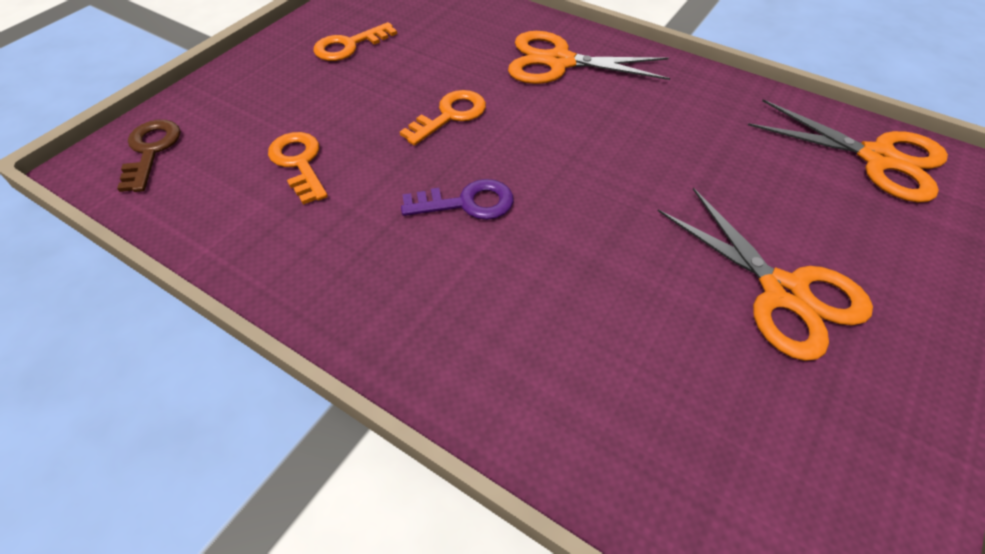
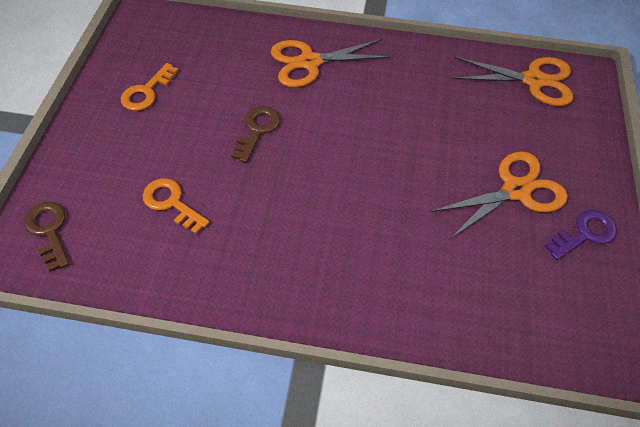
camera: 25 degrees left, 5 degrees up
orange key [400,90,486,146] -> brown key [231,106,280,163]
purple key [401,179,514,220] -> purple key moved to [544,210,617,260]
orange scissors [658,188,873,361] -> orange scissors turned 60 degrees counterclockwise [430,151,568,240]

